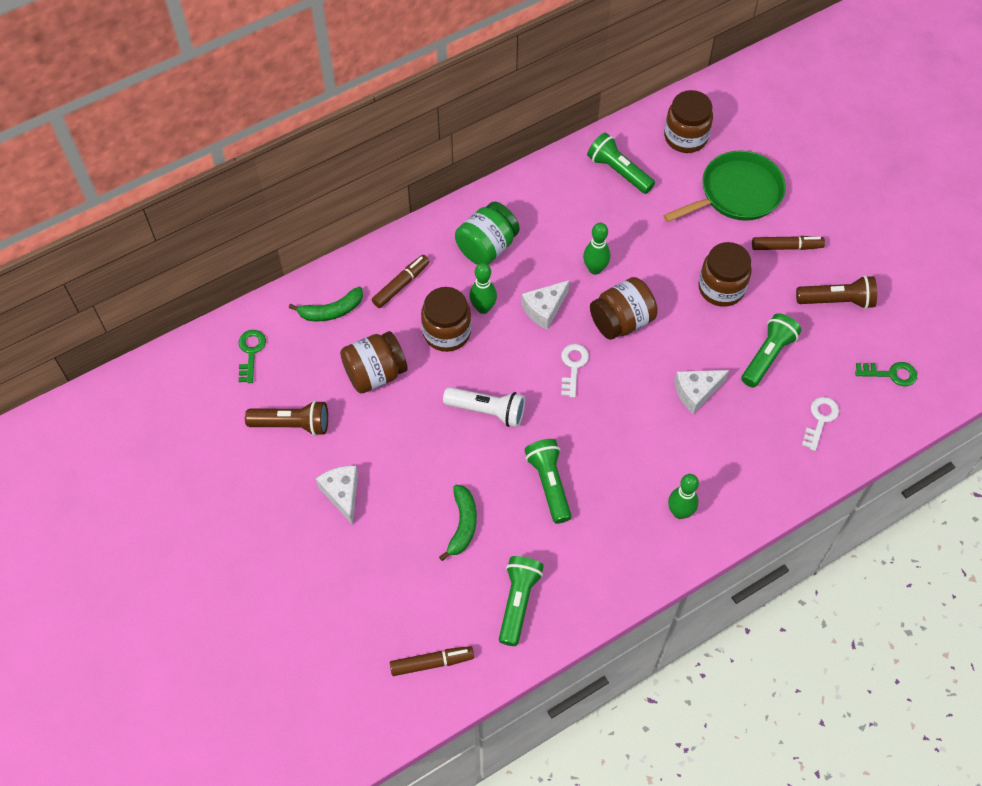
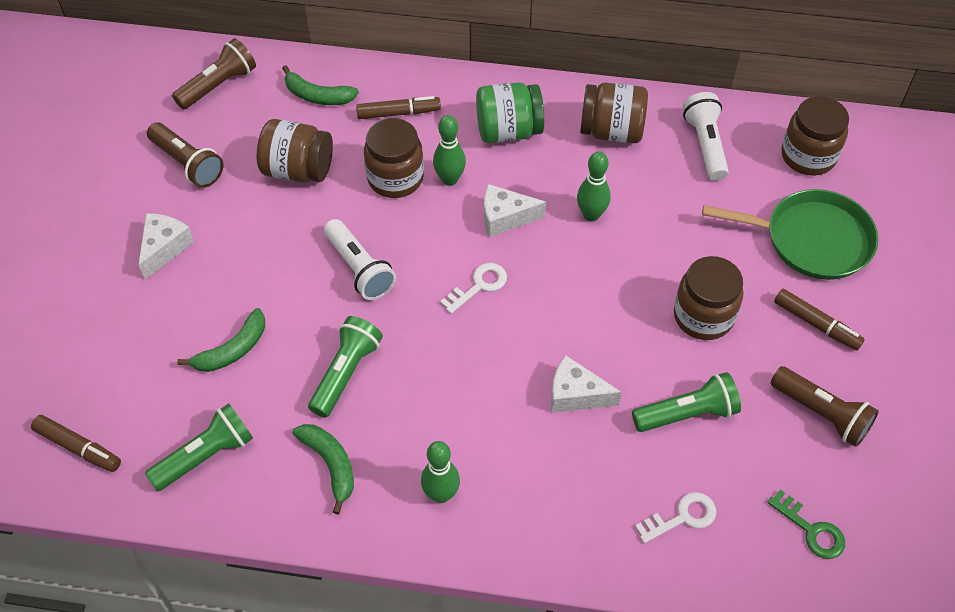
camera: 40 degrees right, 5 degrees down
green key [238,330,266,383] -> brown flashlight [172,38,256,110]
green flashlight [587,133,655,194] -> white flashlight [683,92,729,181]
brown jar [590,277,658,340] -> brown jar moved to [580,83,648,143]
none -> green banana [292,424,354,514]

